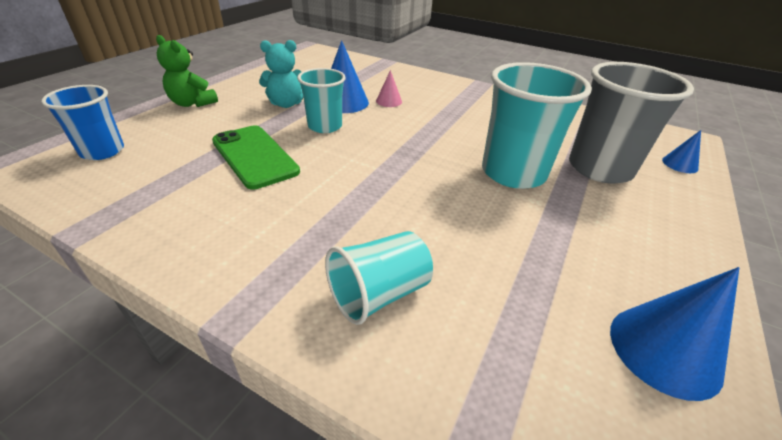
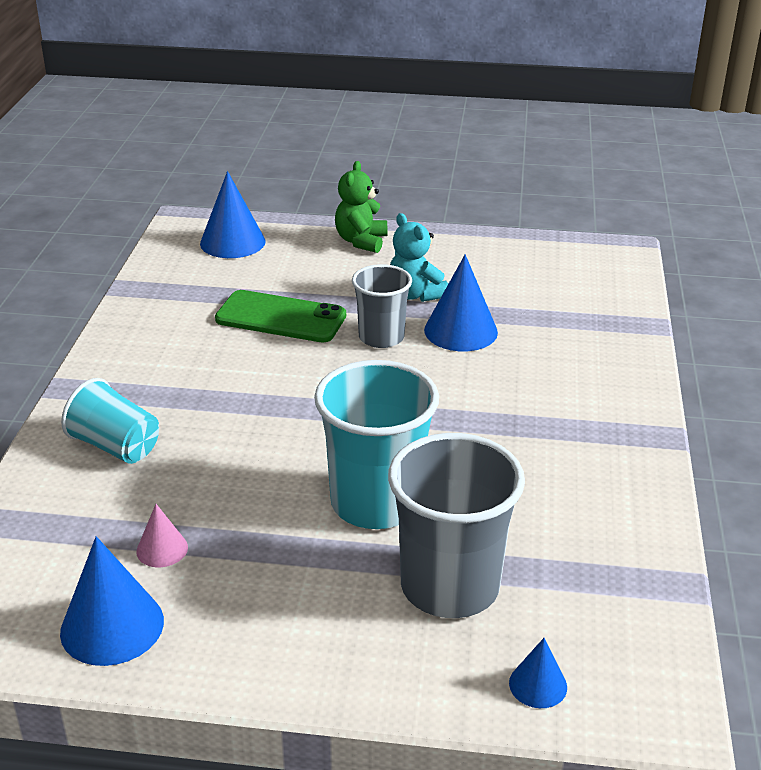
camera: 70 degrees right, 5 degrees down
blue cup [41,85,124,160] -> blue cone [200,171,265,258]
green phone [212,125,300,190] -> green phone turned 75 degrees clockwise [215,290,346,342]
turquoise cup [297,68,346,133] -> grey cup [352,264,412,348]
pink cone [376,70,402,107] -> pink cone moved to [136,504,188,567]

